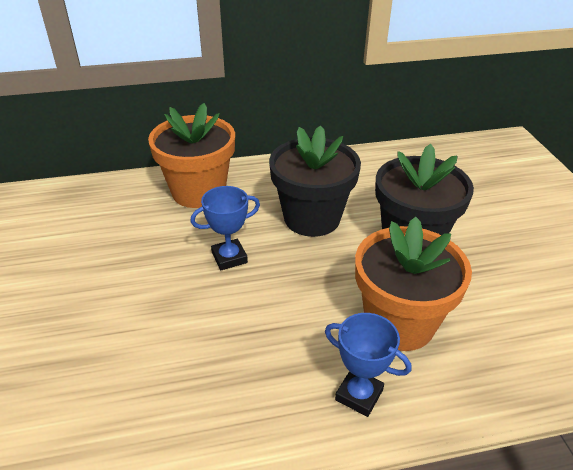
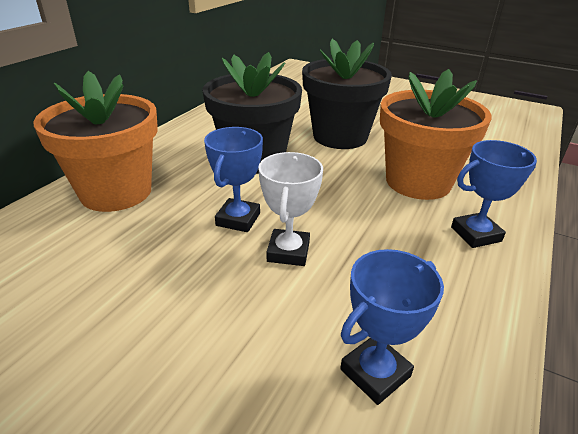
camera: 50 degrees left, 5 degrees down
none -> white trophy [258,152,323,266]
none -> blue trophy [340,249,444,405]

